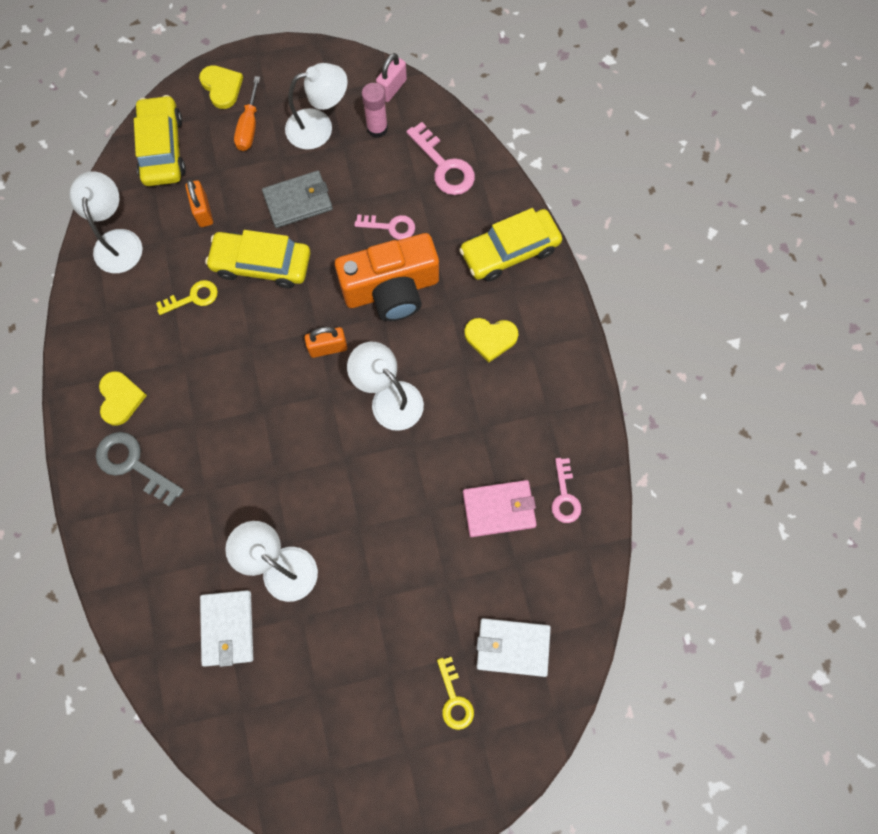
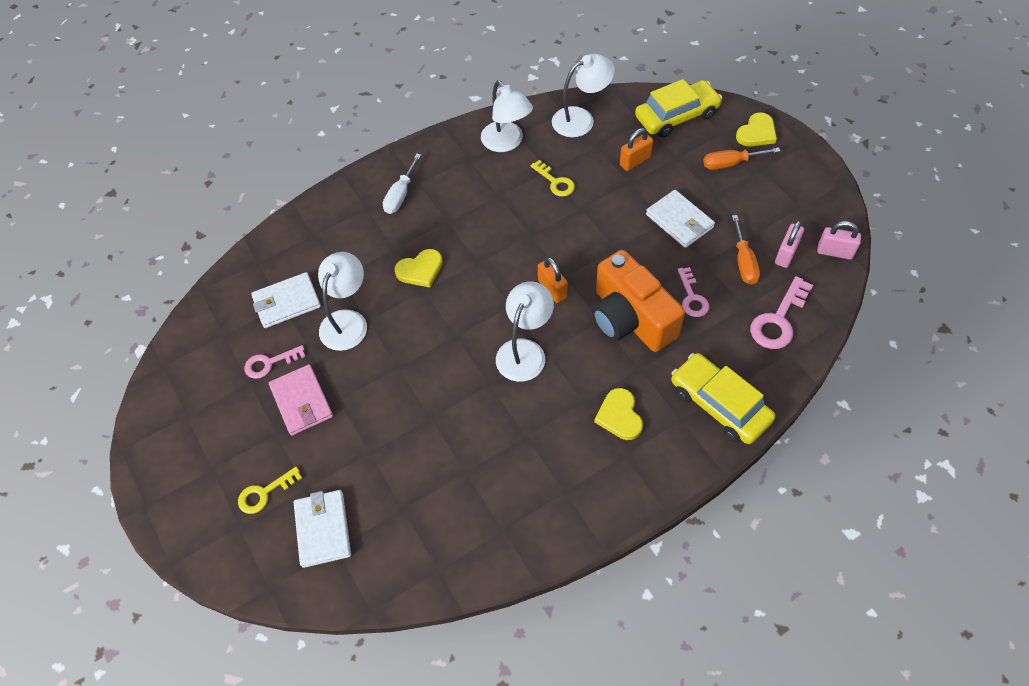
camera: 75 degrees right, 15 degrees down
grey key [96,432,184,507] -> white screwdriver [383,154,421,214]
yellow heart [99,371,147,426] -> yellow heart moved to [394,249,443,287]
yellow car [205,230,310,288] -> none
grey wallet [262,171,333,228] -> white wallet [646,190,715,248]
white lamp [285,63,348,150] -> white lamp moved to [481,80,533,152]
pink glue stick [362,83,388,138] -> pink padlock [775,221,804,268]
pink wallet [463,480,537,537] -> pink wallet moved to [269,364,333,436]
pink key [551,458,581,523] -> pink key moved to [244,345,306,379]
none -> orange screwdriver [732,215,760,285]

